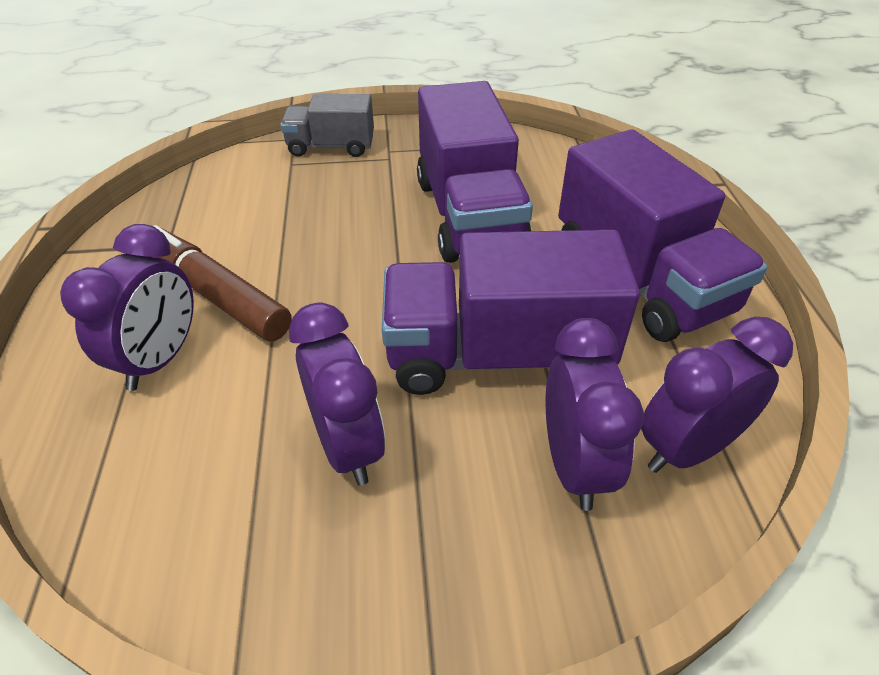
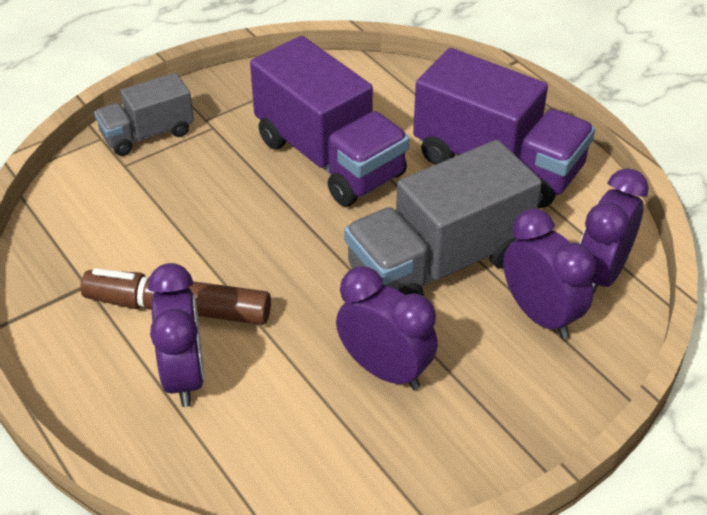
camera: 30 degrees left, 0 degrees up
purple truck [382,230,640,395] -> grey truck [344,140,542,296]

